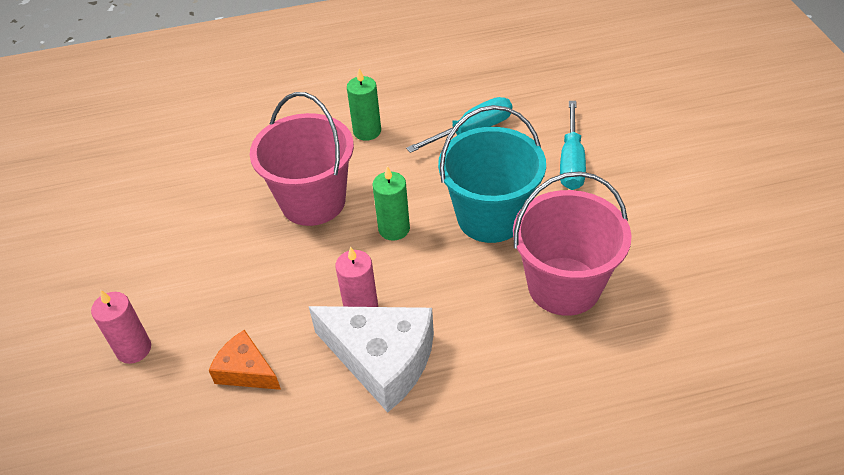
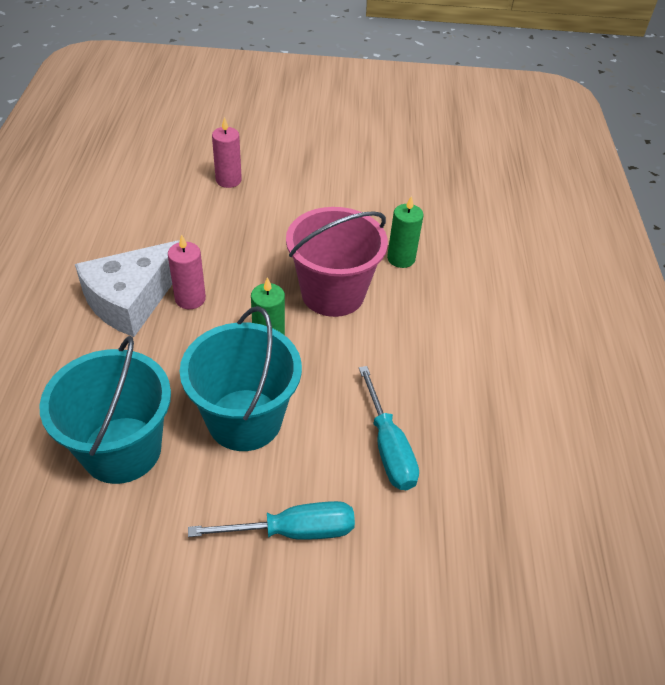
camera: 100 degrees right, 0 degrees up
orange cheese [208,330,281,390] -> none
green candle [347,68,381,141] -> green candle moved to [387,196,423,268]
pink bucket [513,171,632,316] -> turquoise bucket [40,336,171,484]
turquoise screwdriver [560,101,586,190] -> turquoise screwdriver turned 150 degrees clockwise [188,501,355,540]

